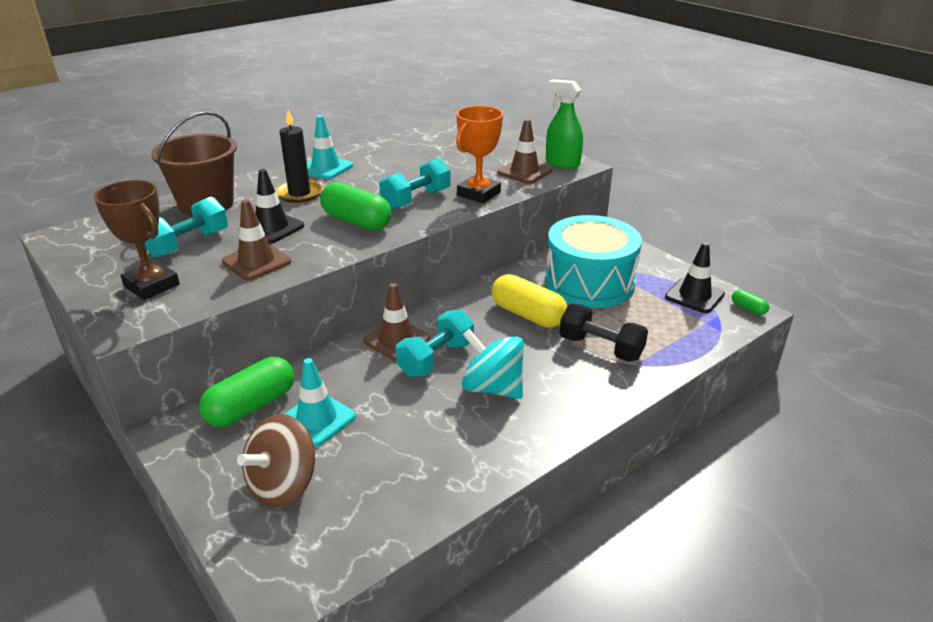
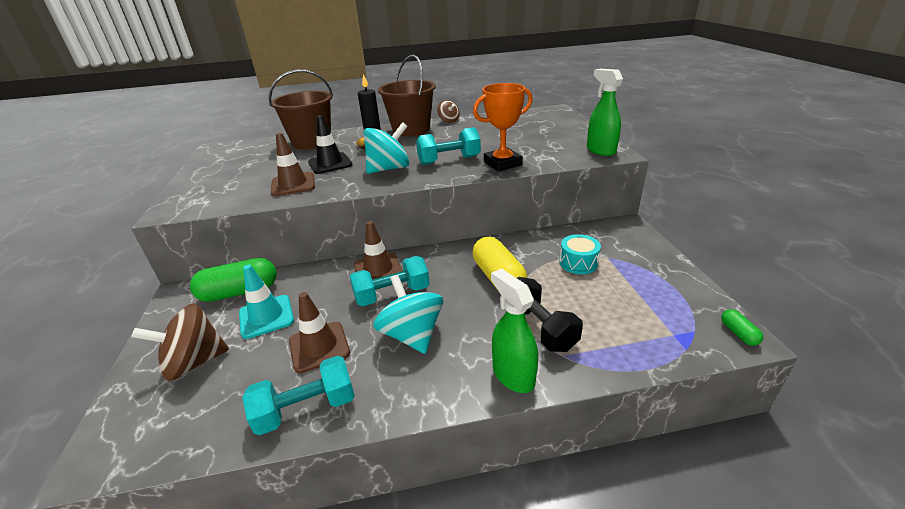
camera: 30 degrees right, 0 degrees up
brown trophy [94,180,180,300] -> none
turquoise dumbbell [145,197,228,258] -> turquoise dumbbell moved to [242,356,355,435]
turquoise traffic cone [307,115,353,179] -> brown bucket [378,55,436,136]
green capsule [320,182,392,231] -> turquoise spinning top [363,122,409,174]
brown traffic cone [498,119,552,184] -> brown traffic cone moved to [289,292,350,373]
turquoise drum [545,215,642,308] -> turquoise drum [559,234,601,274], size x0.43
black traffic cone [665,242,725,313] -> none
none -> brown spinning top [437,100,460,123]
none -> green spray bottle [491,269,538,393]

